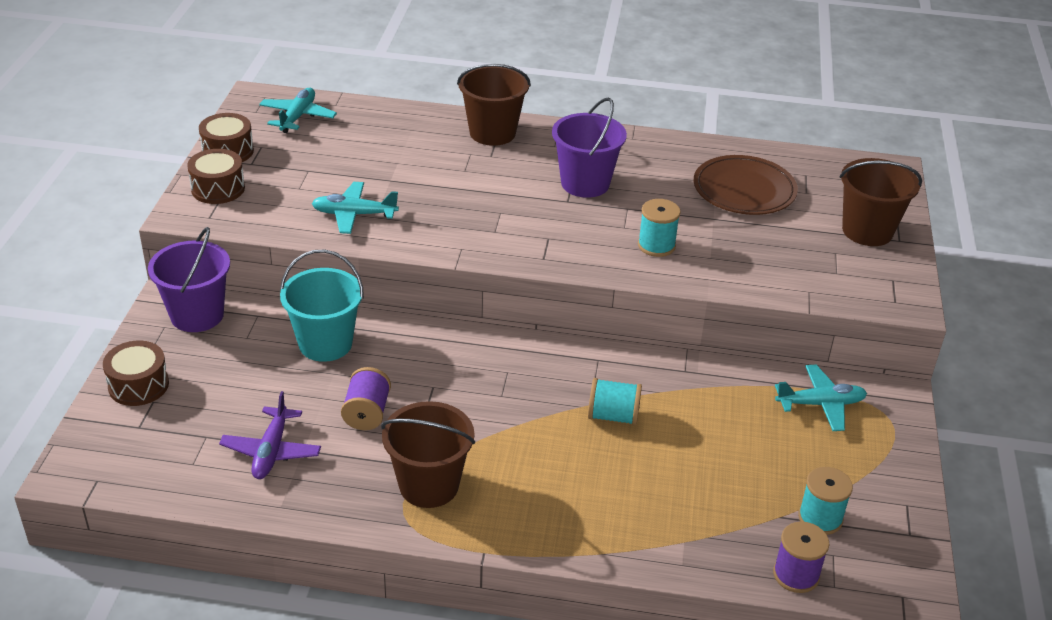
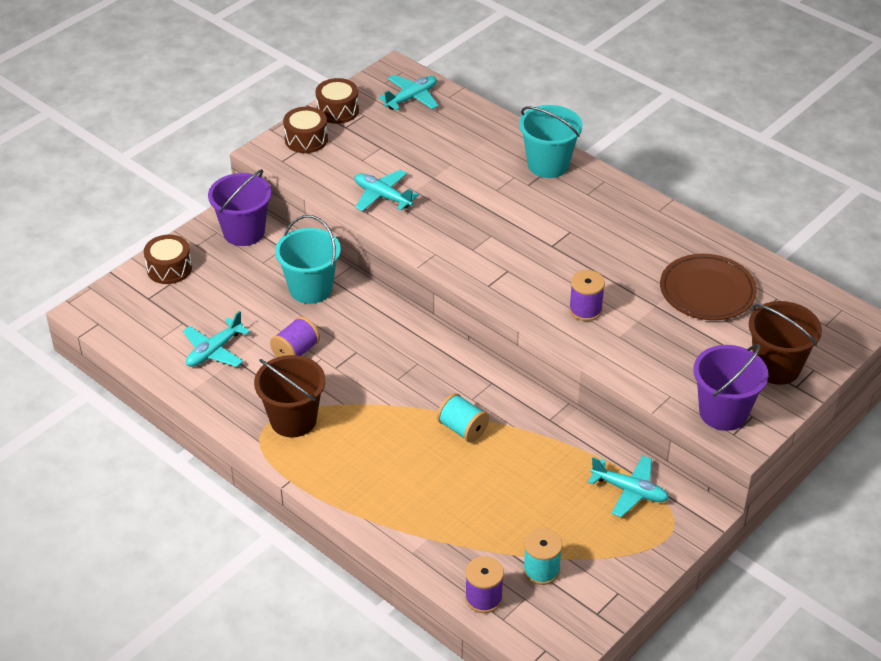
camera: 35 degrees right, 5 degrees up
purple plane [219,391,321,479] -> turquoise plane [183,311,250,367]
brown bucket [457,64,531,146] -> turquoise bucket [519,105,582,178]
purple bucket [552,98,627,198] -> purple bucket moved to [693,344,769,431]
turquoise spool [638,199,681,257] -> purple spool [569,270,605,321]

